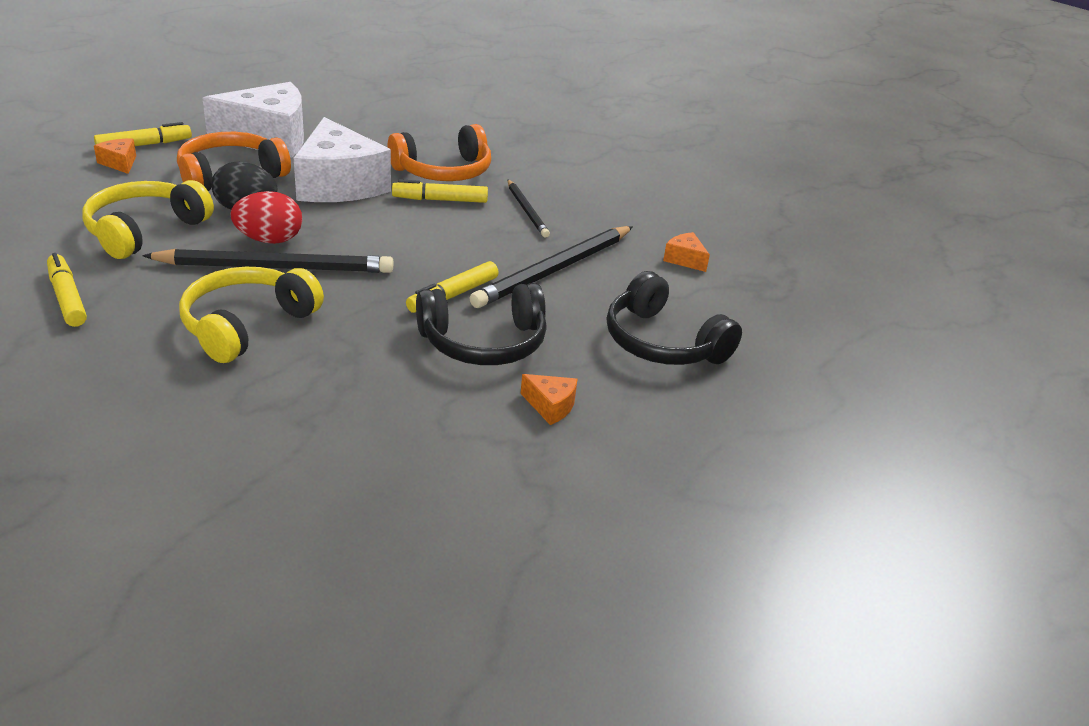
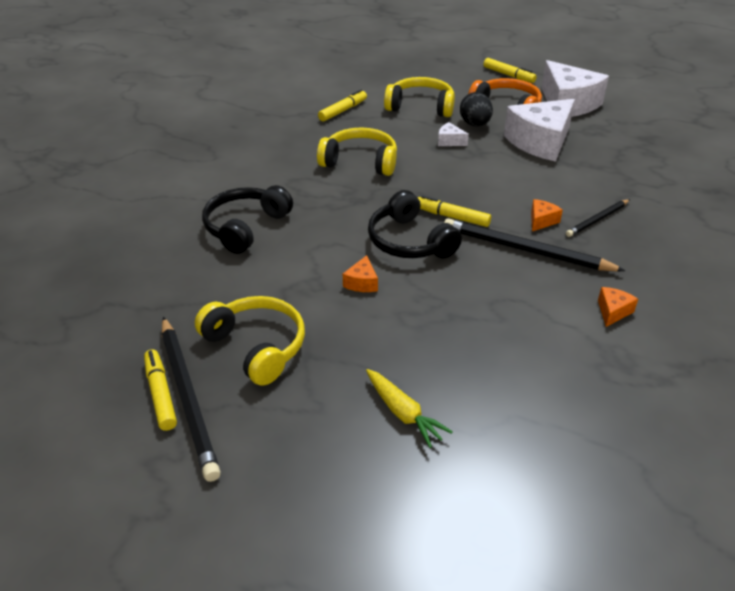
camera: 75 degrees right, 5 degrees up
orange cheese [94,138,136,174] -> orange cheese moved to [531,199,563,231]
black pencil [142,249,393,273] -> black pencil moved to [162,317,221,482]
red egg [230,191,302,244] -> white cheese [438,122,469,146]
orange headphones [387,124,491,181] -> none
yellow marker [392,179,488,203] -> yellow marker moved to [144,349,177,431]
black headphones [607,271,742,365] -> black headphones moved to [202,185,293,254]
none -> yellow headphones [195,296,305,386]
none -> yellow carrot [366,369,453,448]

